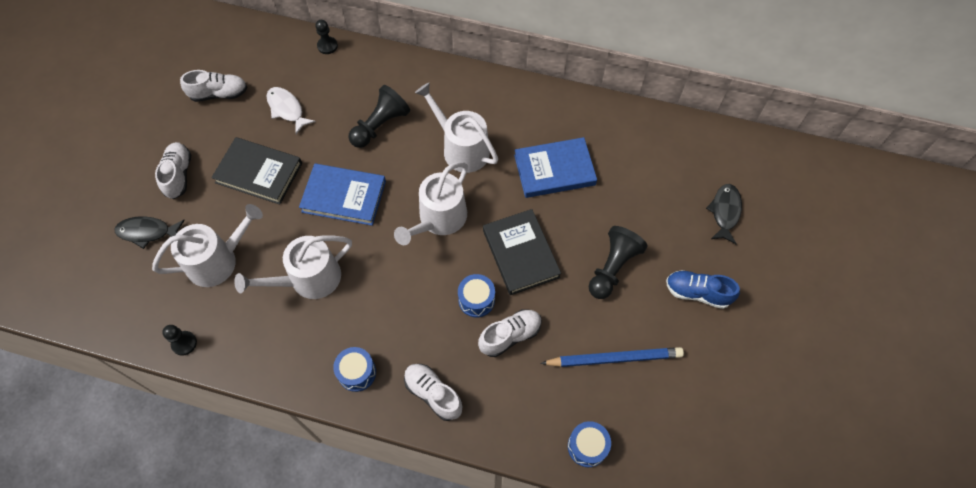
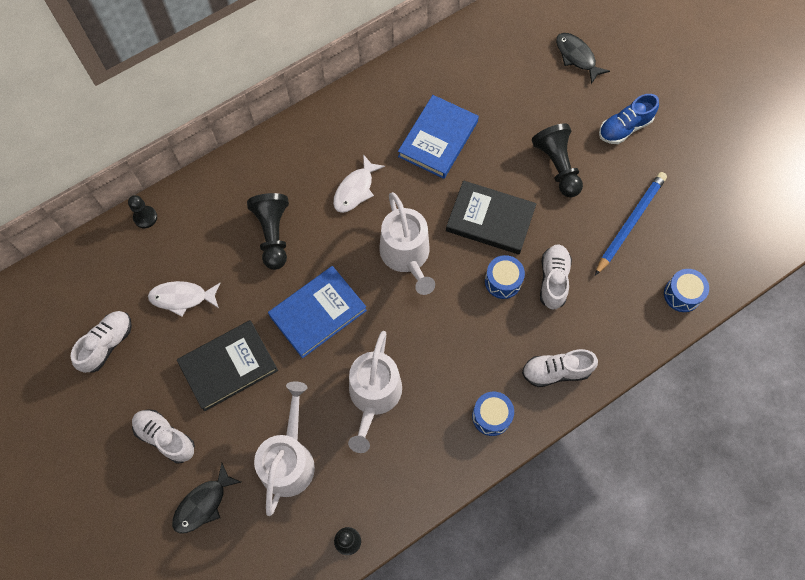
camera: 50 degrees left, 5 degrees up
white watering can [415,83,498,173] -> white fish [333,154,385,213]

